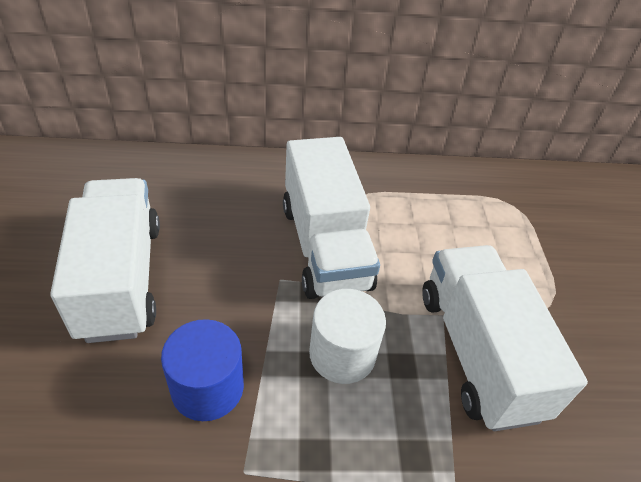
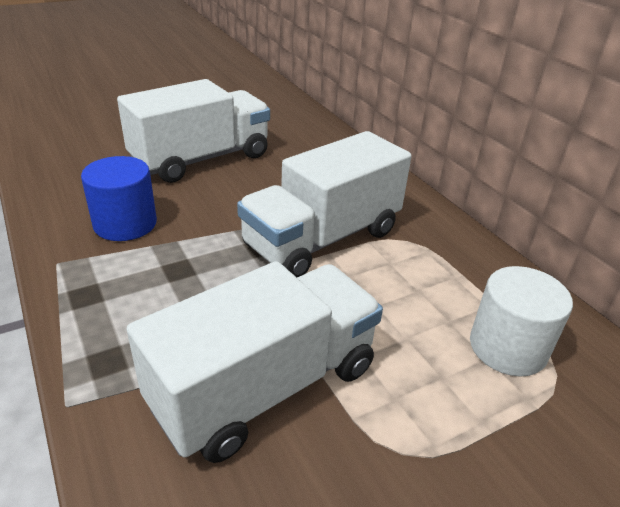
camera: 65 degrees right, 10 degrees down
white cylinder [309,289,386,384] -> white cylinder moved to [470,266,573,377]

